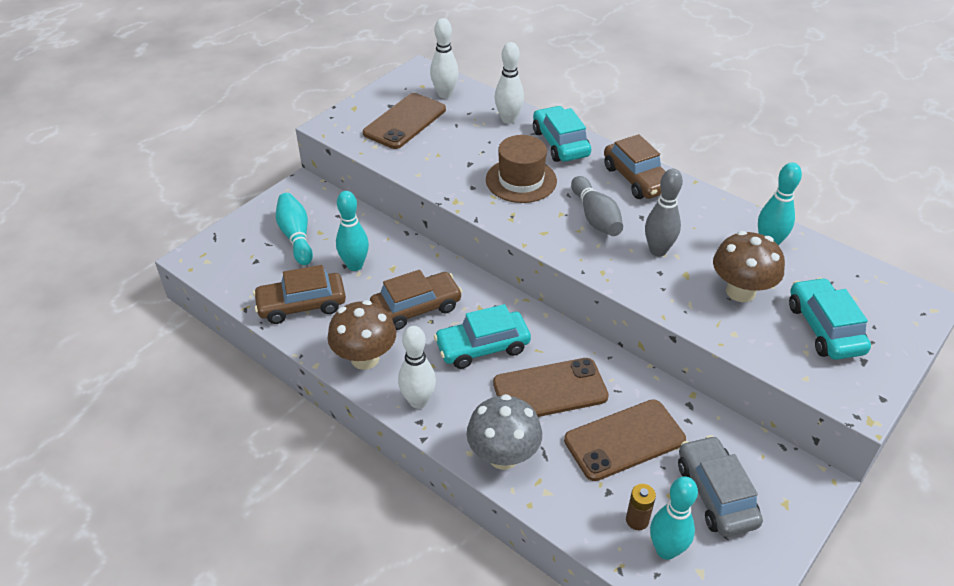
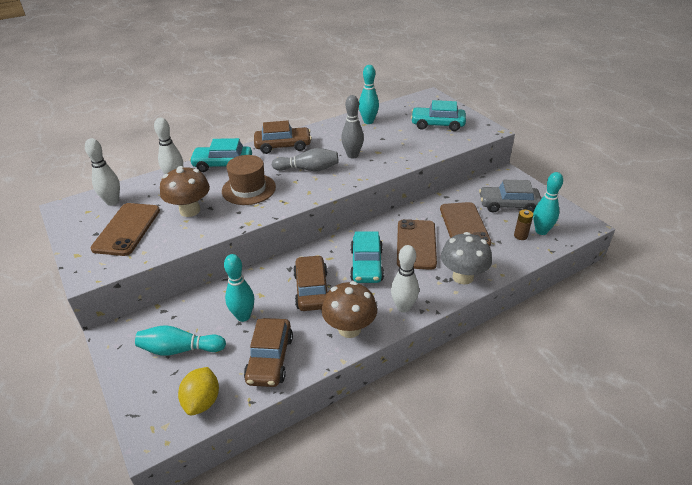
camera: 70 degrees left, 5 degrees down
brown phone [363,93,446,149] -> brown phone turned 45 degrees clockwise [90,203,160,256]
brown mushroom [713,231,785,302] -> brown mushroom moved to [160,166,210,217]
none -> yellow lemon [178,367,219,416]

